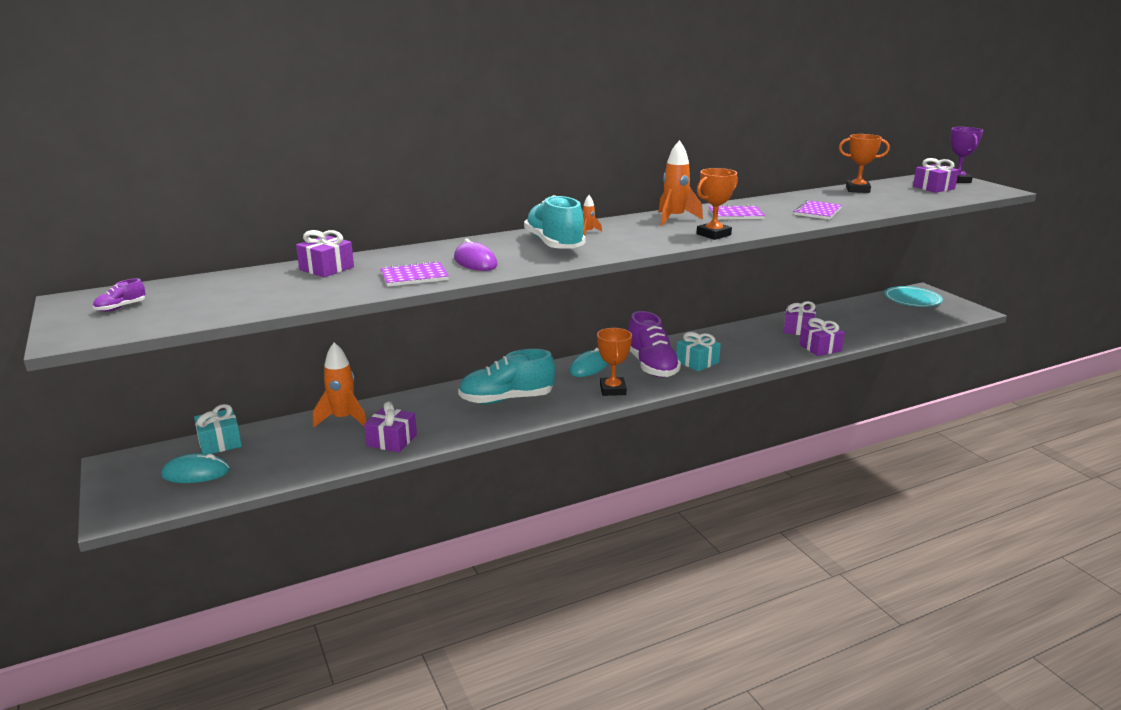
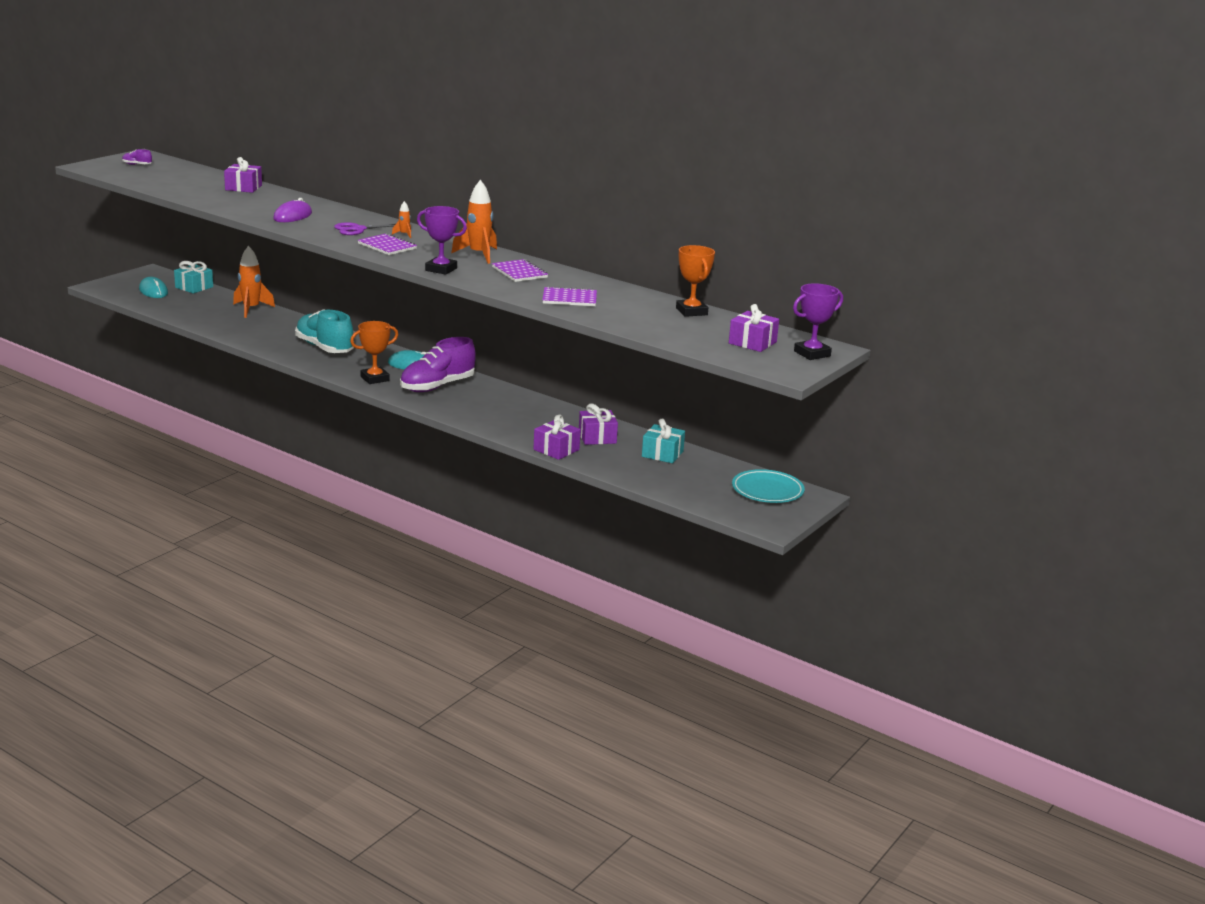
camera: 60 degrees right, 0 degrees up
purple gift [364,401,417,453] -> none
purple notebook [380,261,449,287] -> purple notebook moved to [358,233,417,255]
turquoise shoe [524,195,585,249] -> purple scissors [334,222,396,235]
turquoise gift [676,332,721,371] -> turquoise gift moved to [642,419,685,463]
orange trophy [696,168,738,240] -> purple trophy [417,206,467,275]

